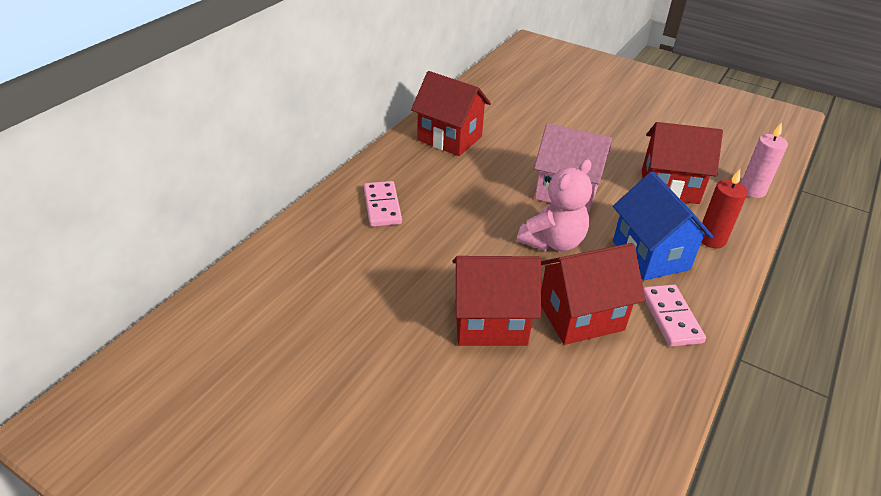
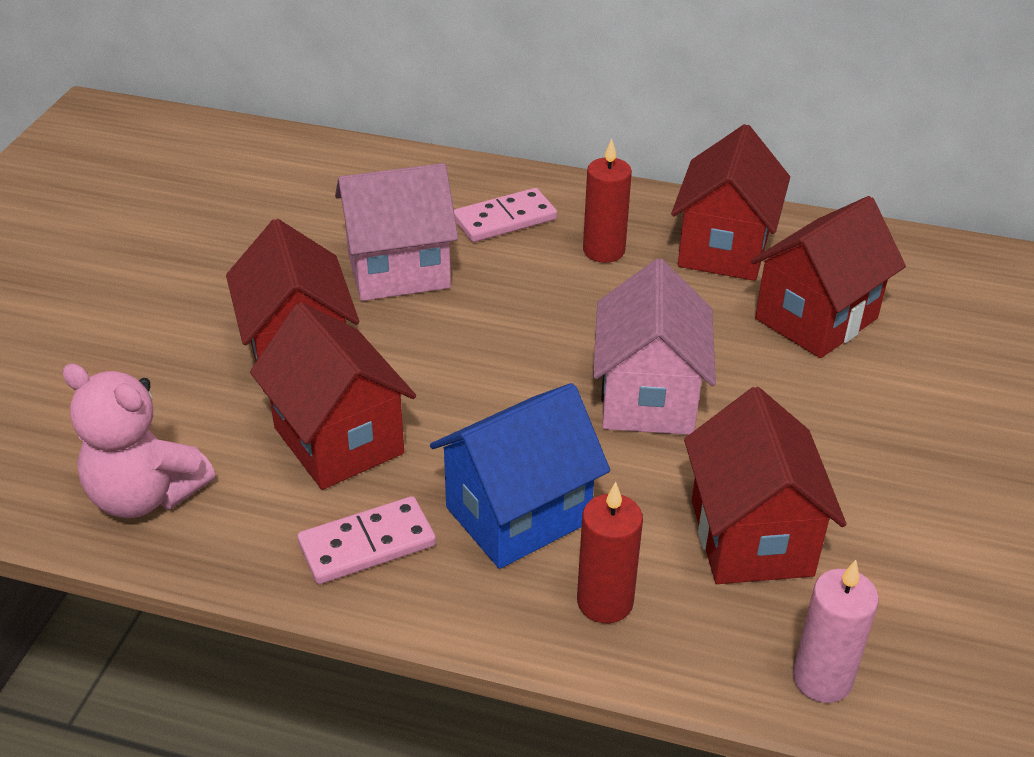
camera: 75 degrees right, 0 degrees up
pink teddy bear [517,159,592,251] -> pink teddy bear moved to [62,363,215,518]
none -> pink house [335,163,458,301]
none -> red candle [583,139,632,263]
none -> red house [751,196,906,358]

